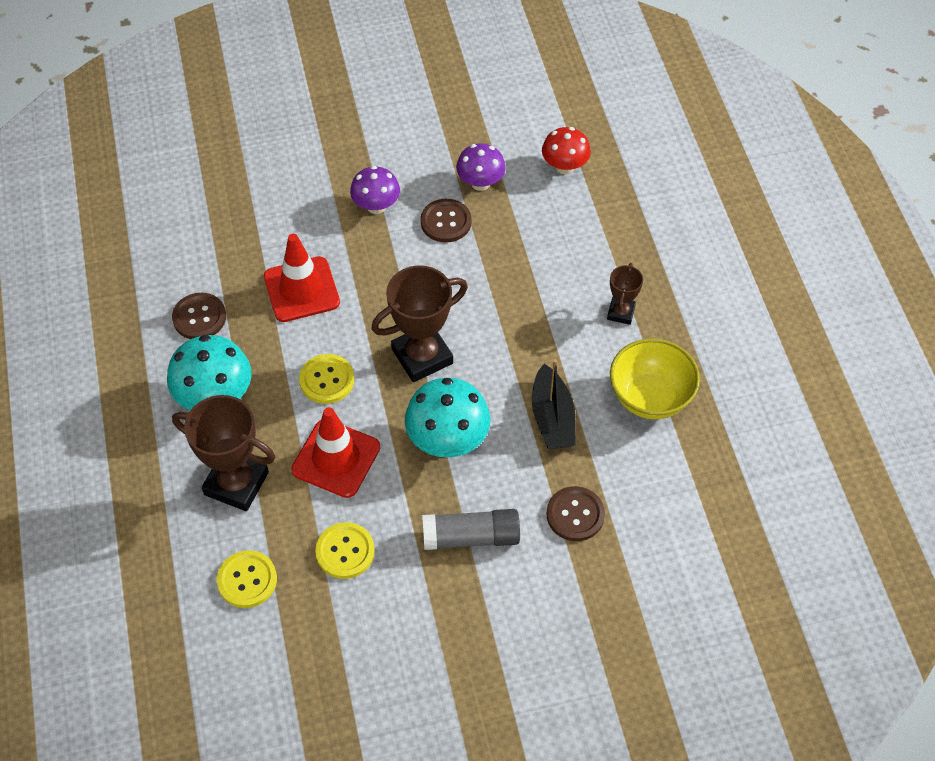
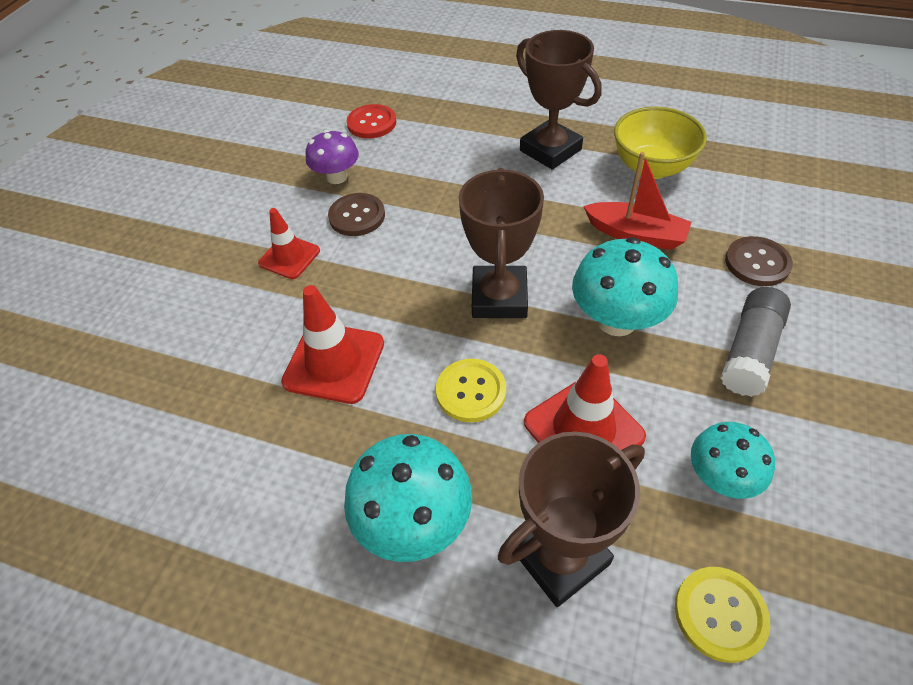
camera: 55 degrees left, 5 degrees down
brown button [172,293,226,339] -> none
yellow button [315,522,375,579] -> turquoise mushroom [691,422,775,499]
purple mushroom [350,166,400,214] -> red traffic cone [258,208,320,279]
black boat [532,359,576,449] -> red boat [583,152,692,250]
red mushroom [542,127,591,174] -> red button [347,104,396,138]
brown trophy [607,263,643,325] -> brown trophy [516,30,602,170], size x1.88

